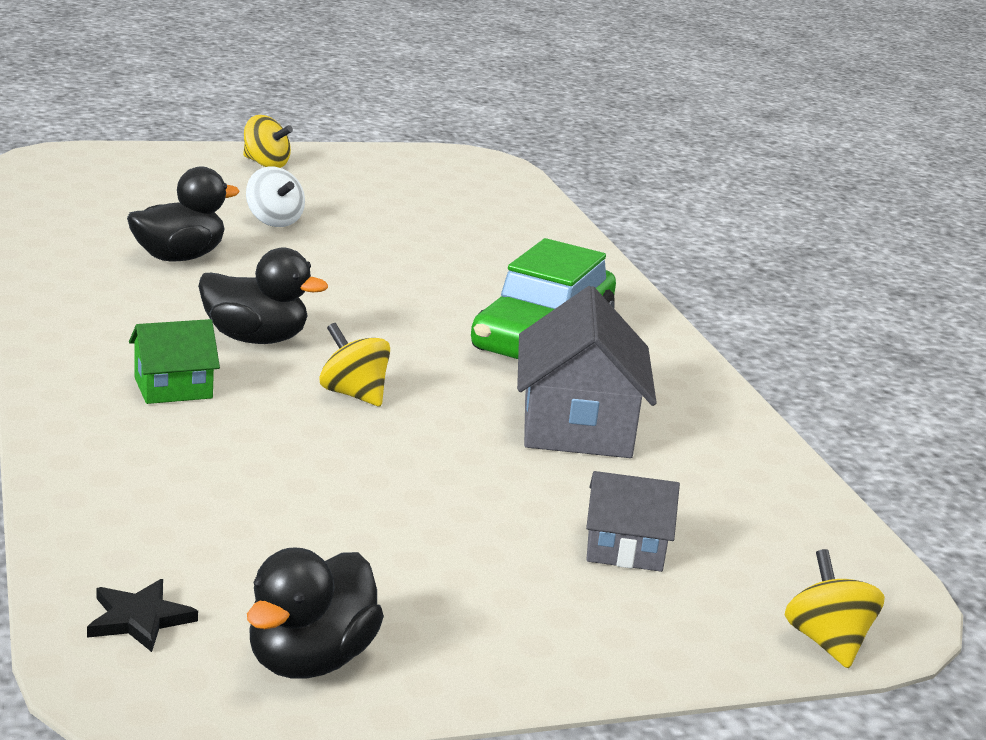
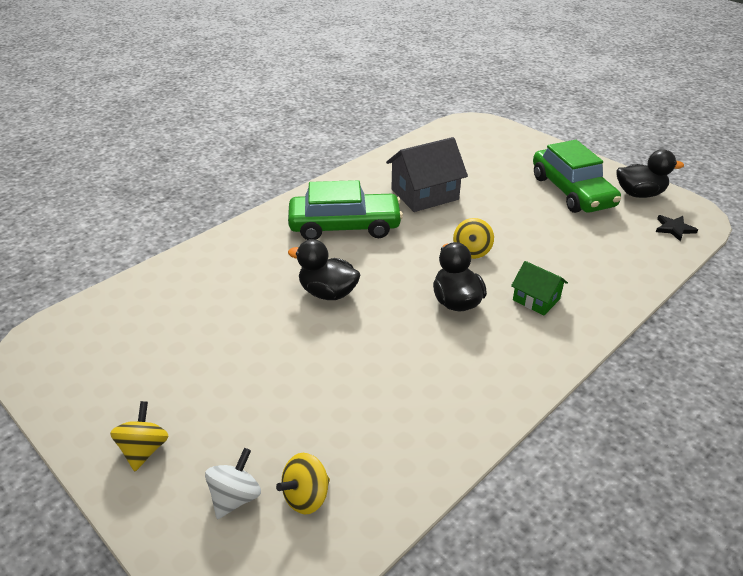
camera: 115 degrees left, 15 degrees up
black duck [127,166,240,262] -> black duck moved to [288,239,361,300]
white spinning top [246,167,305,227] -> white spinning top moved to [205,448,261,519]
grey house [586,471,680,572] -> none
yellow spinning top [785,549,885,668] -> yellow spinning top moved to [276,453,330,514]
none -> green car [533,140,621,213]

